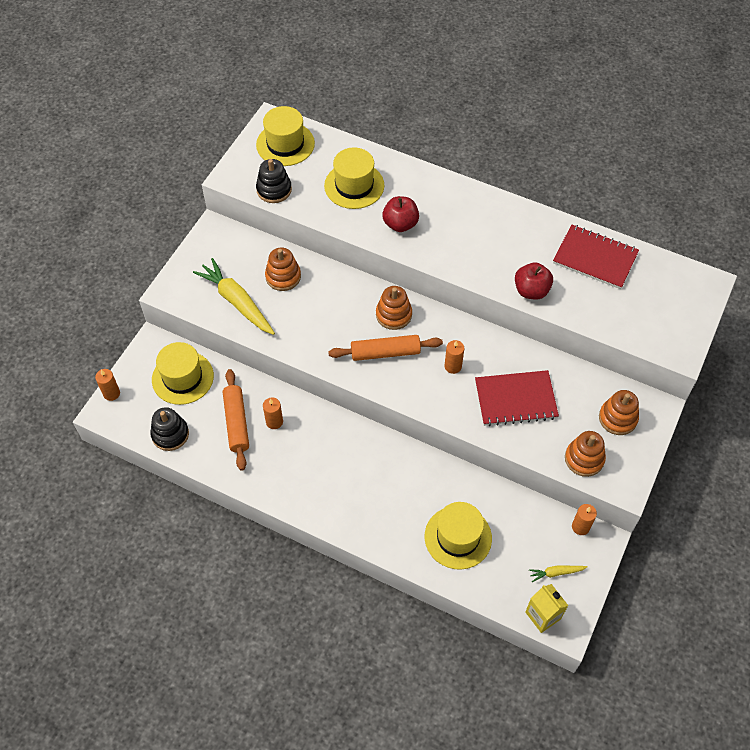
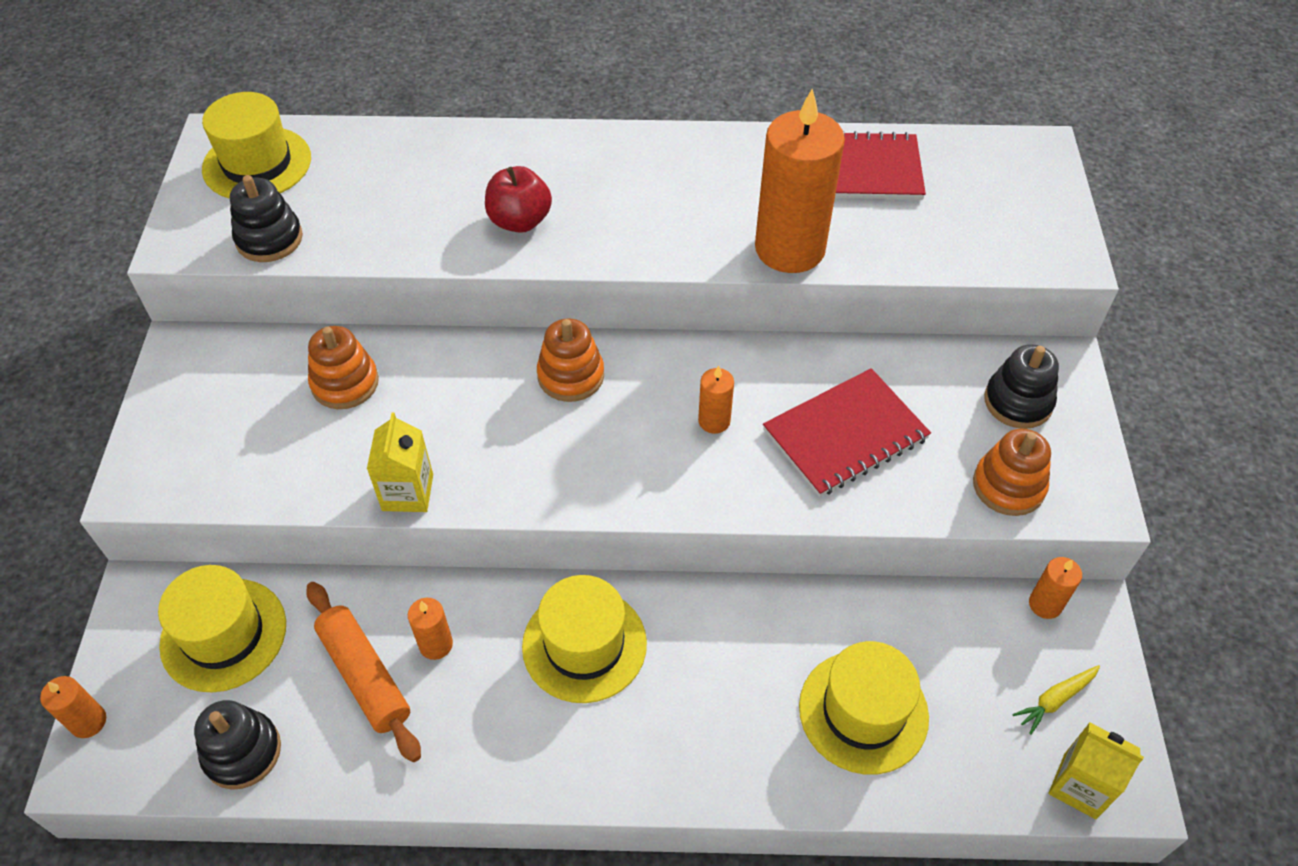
camera: 25 degrees left, 5 degrees down
yellow carrot [193,258,275,335] -> none
yellow hat [324,147,384,209] -> yellow hat moved to [522,575,647,703]
orange rolling pin [328,335,443,361] -> none
red apple [515,262,553,300] -> orange candle [755,89,845,273]
orange stacking toy [599,390,639,435] -> black stacking toy [984,344,1059,429]
none -> yellow carton [367,412,433,512]

